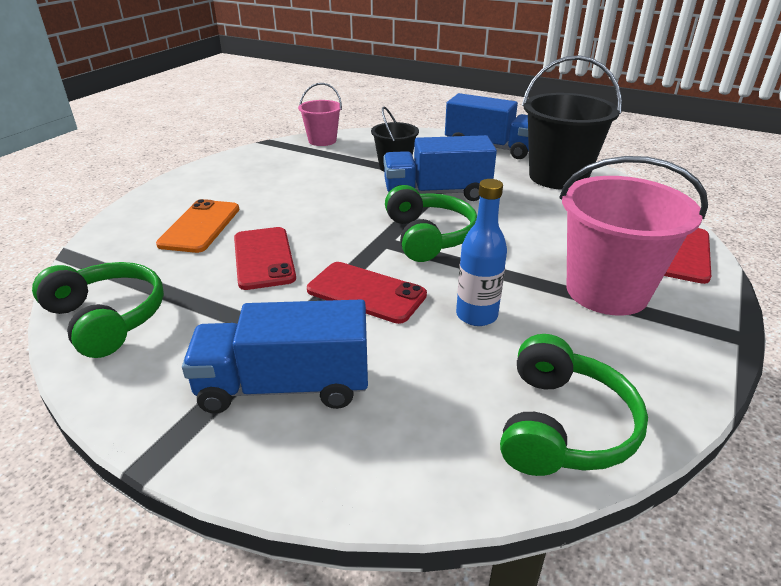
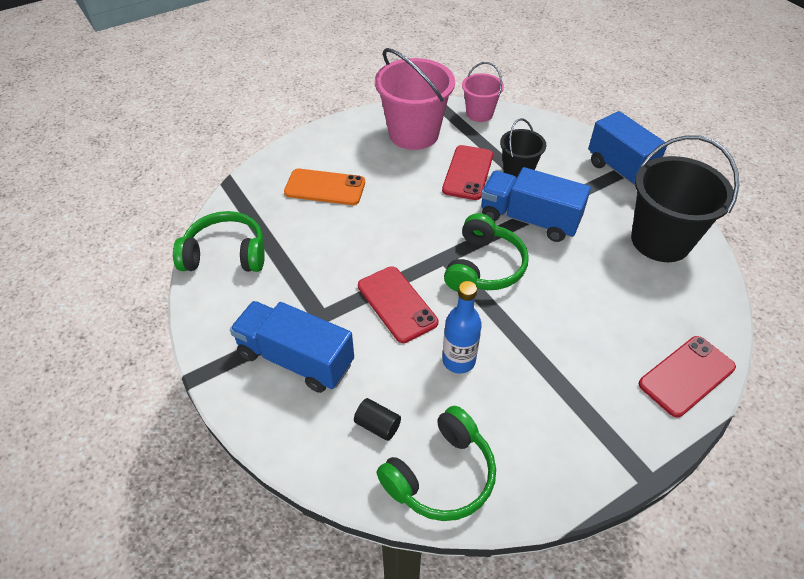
camera: 30 degrees right, 15 degrees up
green headphones [32,262,164,358] -> green headphones turned 75 degrees counterclockwise [173,211,265,272]
orange phone [156,199,240,253] -> orange phone turned 60 degrees clockwise [284,169,365,205]
red phone [234,227,296,290] -> red phone moved to [442,145,493,200]
pink bucket [559,156,708,316] -> pink bucket moved to [375,48,455,150]
none -> black cylinder [354,398,401,441]

